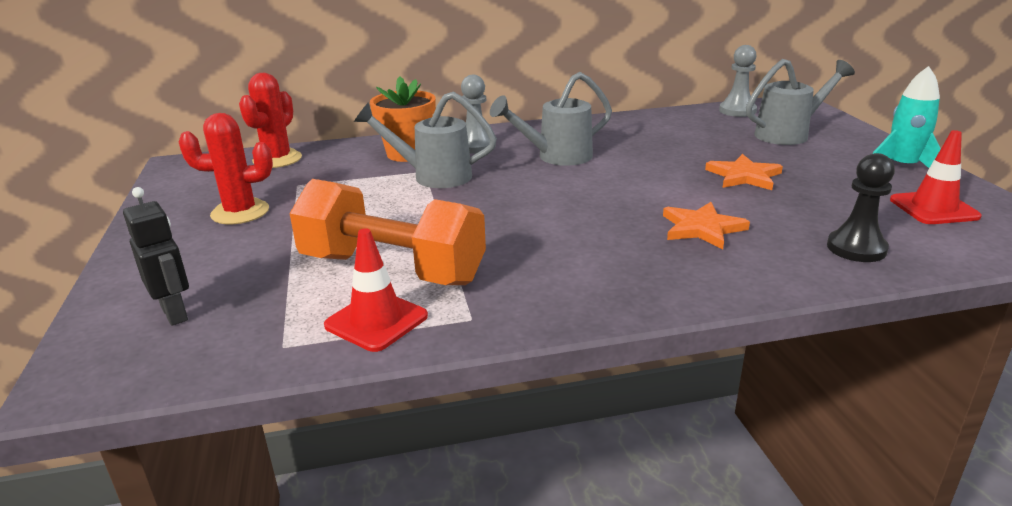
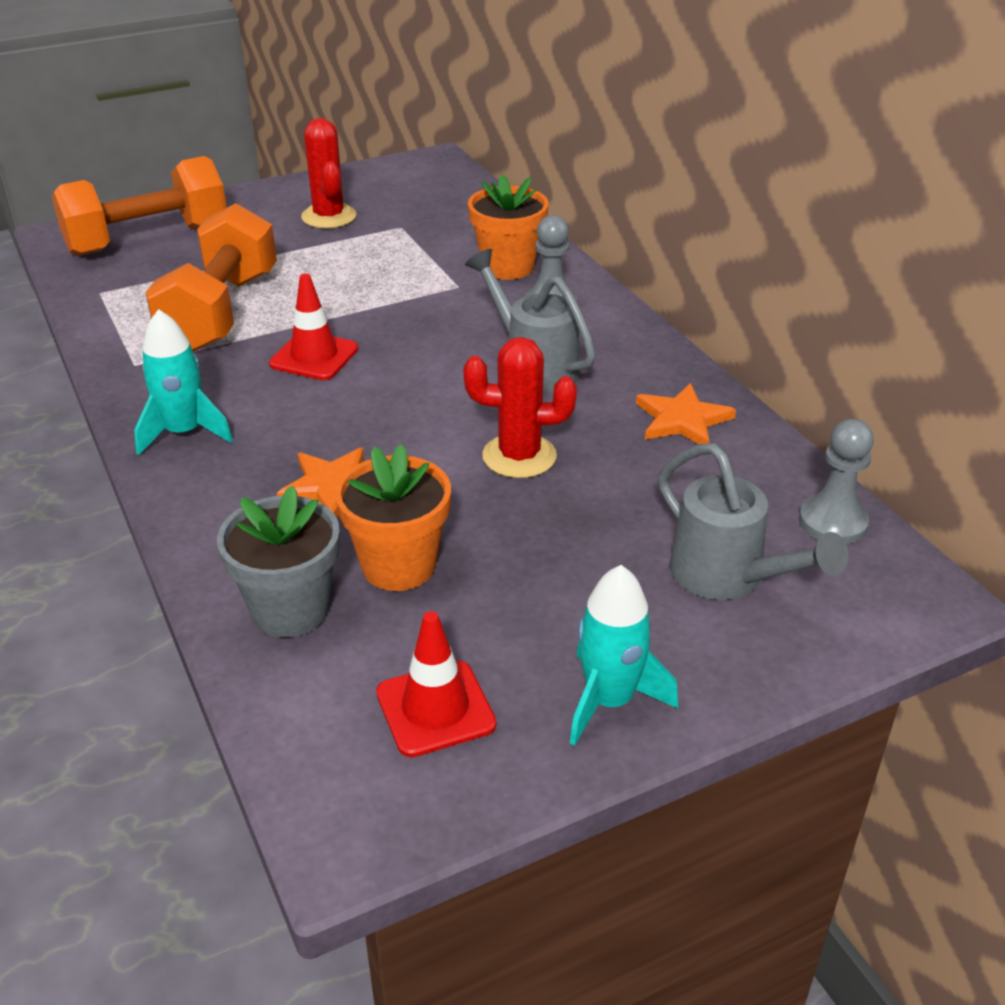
camera: 75 degrees right, 10 degrees up
black robot [123,187,189,325] -> orange dumbbell [52,156,227,256]
red cactus [239,73,302,168] -> red cactus moved to [463,337,577,478]
red traffic cone [324,228,428,352] -> red traffic cone moved to [269,274,358,380]
grey watering can [354,91,497,188] -> none
orange star [705,154,783,190] -> orange star moved to [636,383,736,444]
black pawn [827,153,895,262] -> grey flower pot [217,486,340,638]
none -> turquoise rocket [134,309,233,455]
none -> orange flower pot [335,445,451,591]

